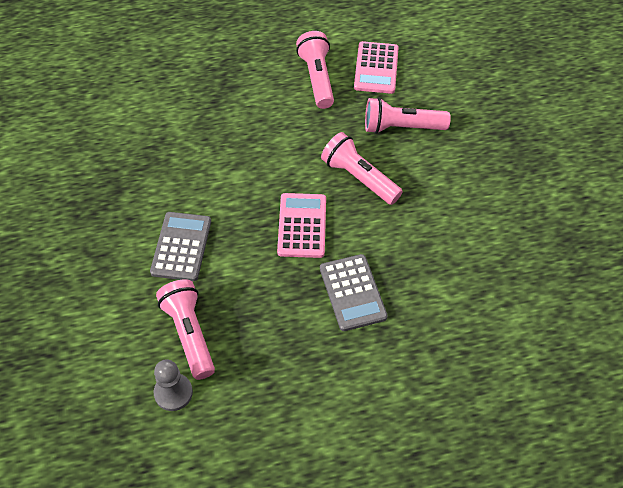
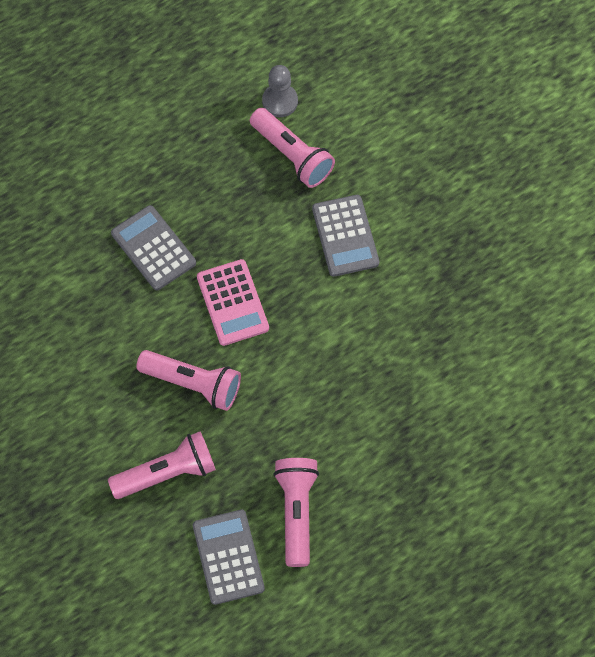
camera: 160 degrees right, 10 degrees up
pink flashlight [296,31,334,109] -> pink flashlight turned 150 degrees counterclockwise [274,458,319,567]
pink calculator [354,41,399,94] -> grey calculator [193,510,265,605]

